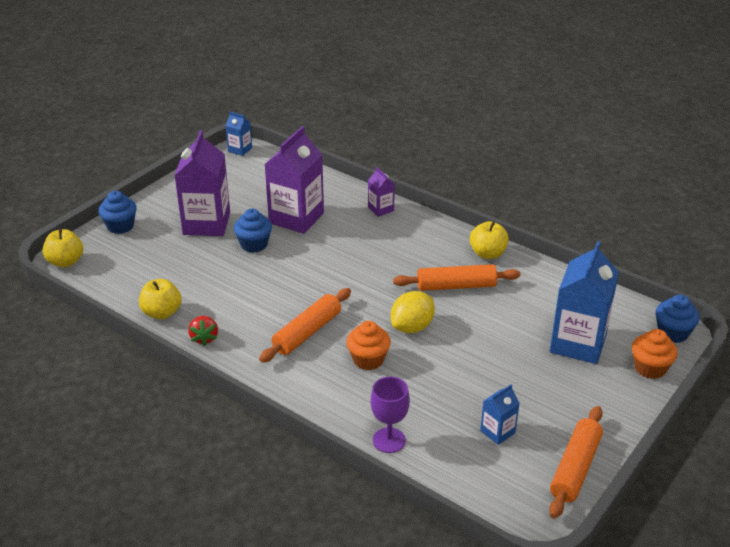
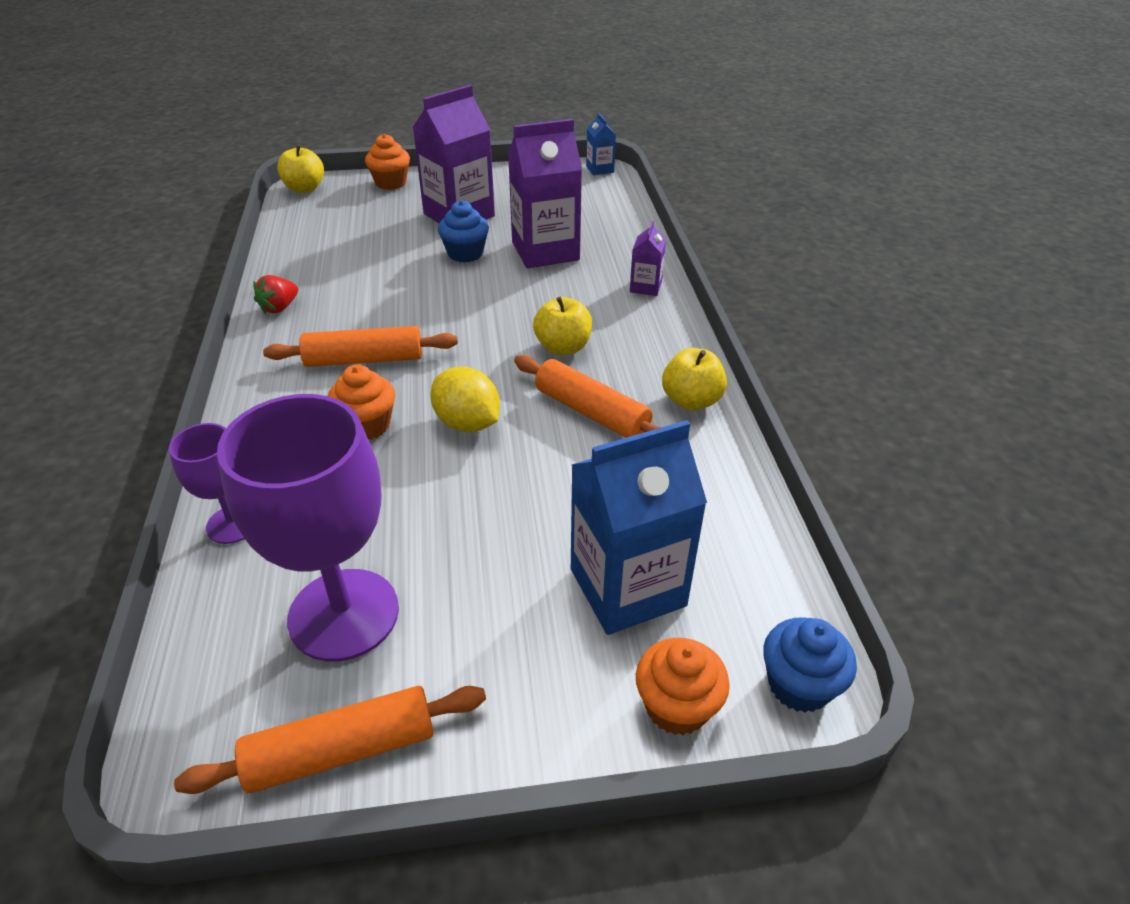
camera: 45 degrees right, 5 degrees up
blue cupcake [99,191,137,234] -> orange cupcake [365,134,410,190]
yellow apple [139,279,181,319] -> yellow apple moved to [533,297,592,355]
yellow lemon [391,291,435,333] -> yellow lemon turned 45 degrees clockwise [430,367,500,432]
blue carton [480,384,520,445] -> purple goblet [217,394,399,661]

